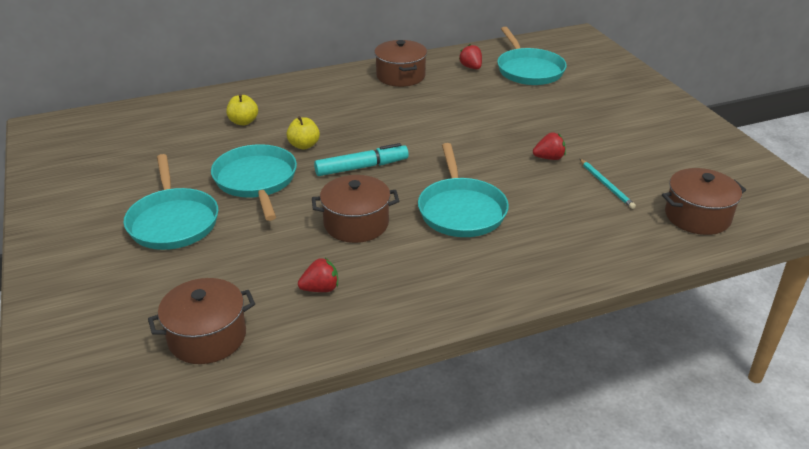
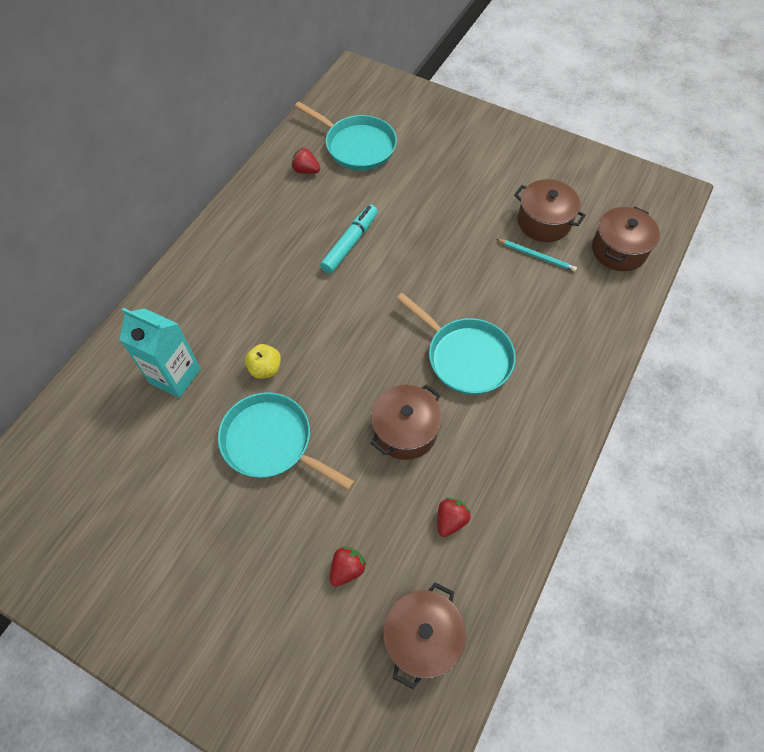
camera: 40 degrees left, 25 degrees up
turquoise pan [124,154,219,250] -> none
yellow apple [226,94,258,125] -> turquoise carton [119,308,201,398]
turquoise marker [314,143,409,176] -> turquoise marker moved to [320,205,378,274]
brown pot [374,40,427,87] -> brown pot moved to [514,179,586,242]
red strawberry [533,132,566,160] -> red strawberry moved to [330,546,367,587]

